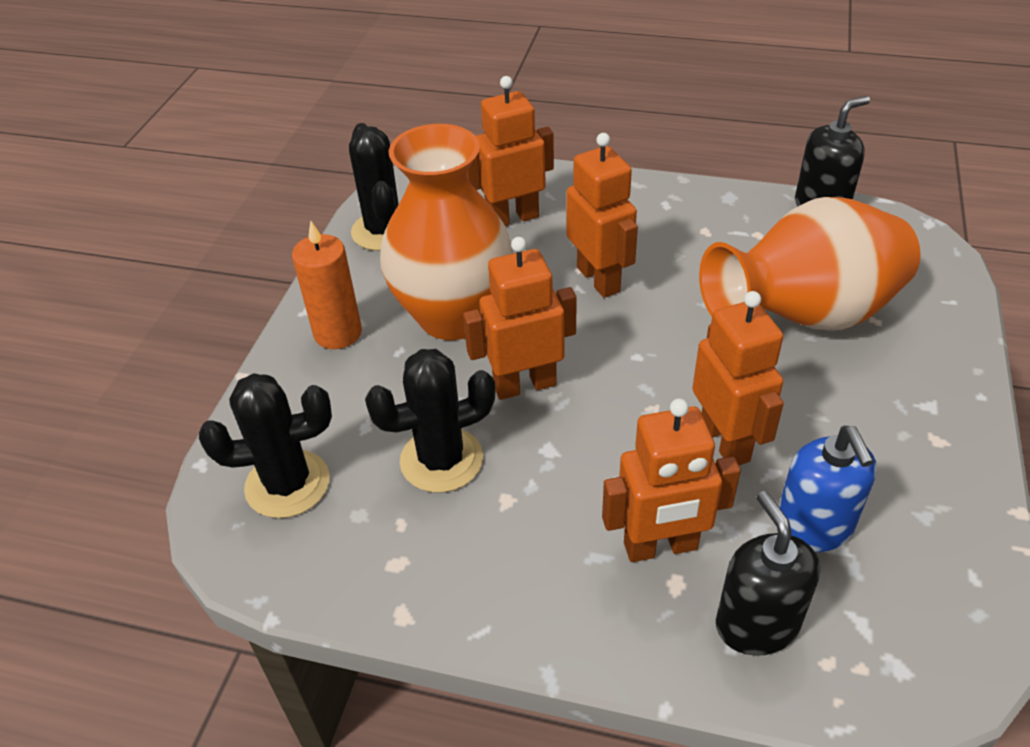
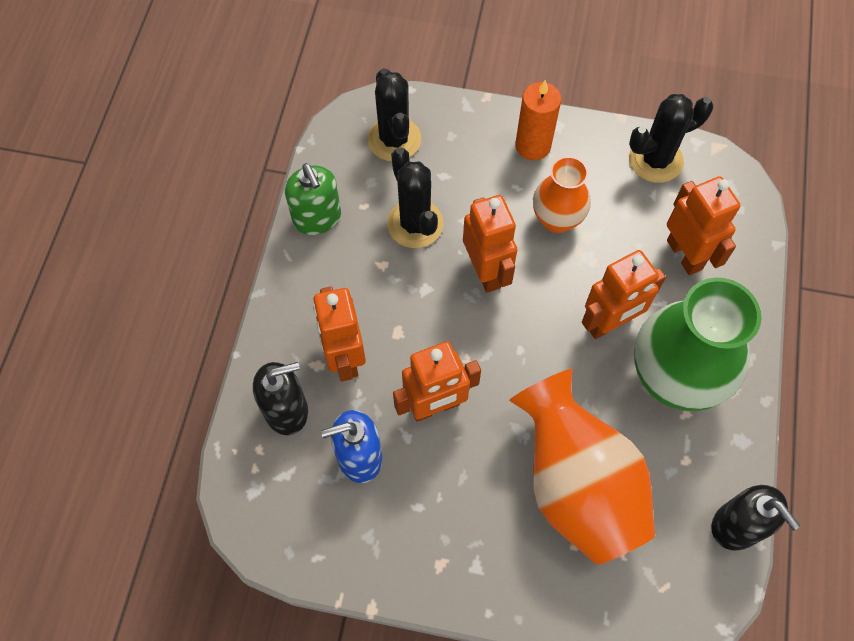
camera: 85 degrees right, 20 degrees up
orange vase [380,124,513,340] -> orange vase [533,156,591,233], size x0.57
none -> green soap dispenser [285,163,341,235]
none -> green vase [634,277,761,411]

